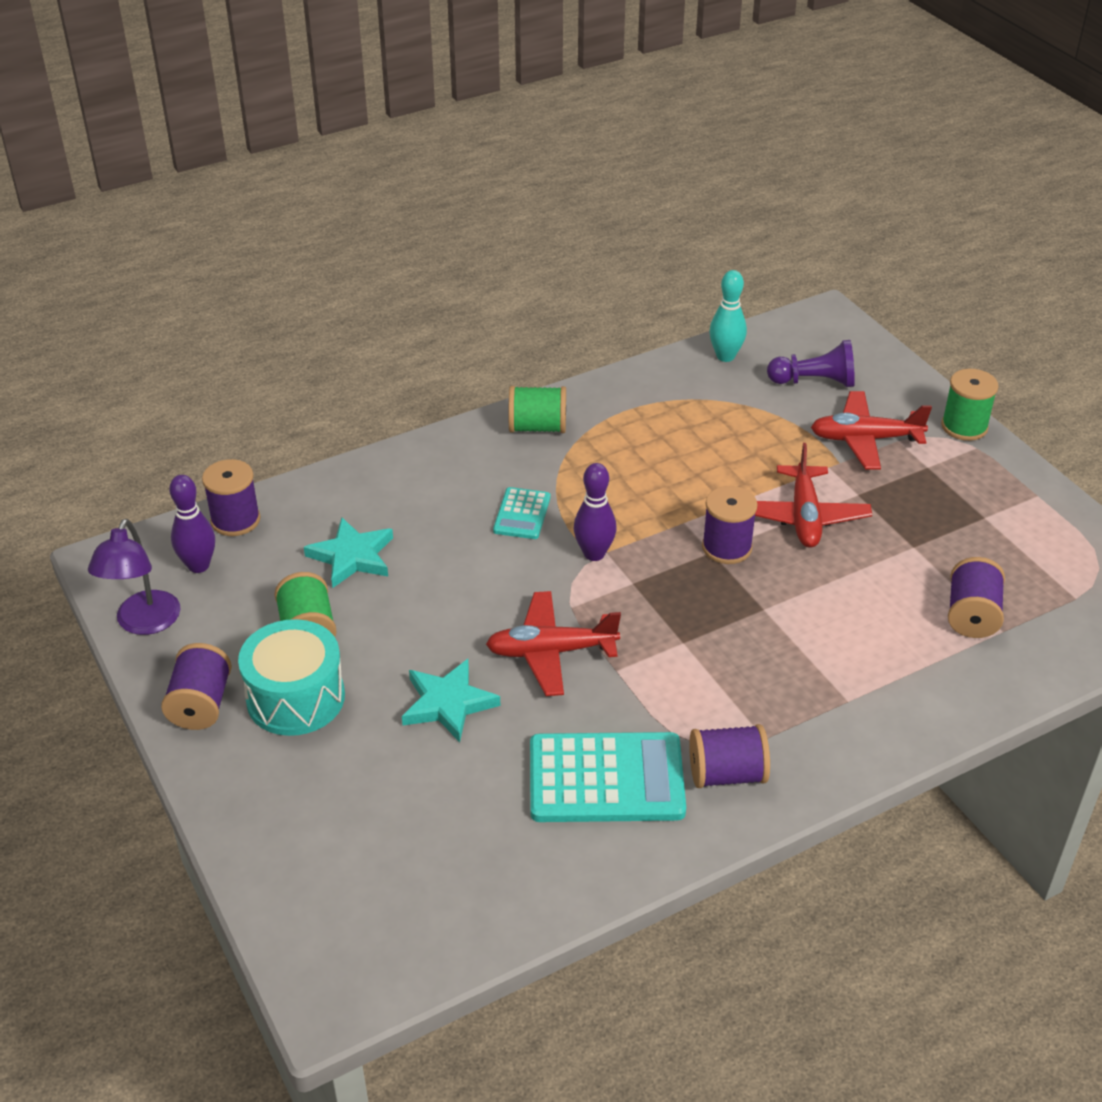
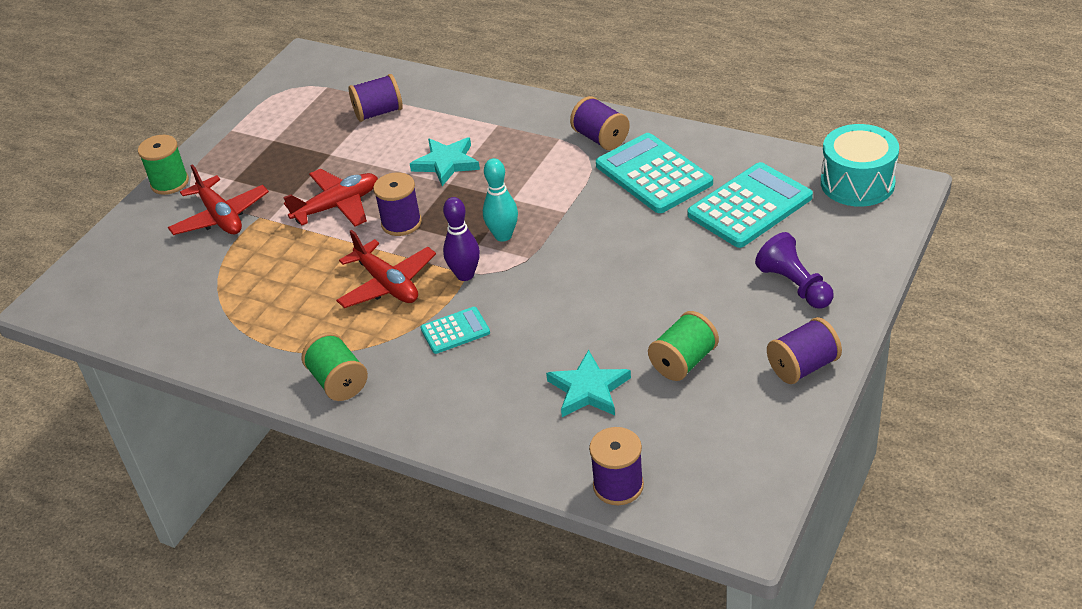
camera: 120 degrees left, 0 degrees up
purple lamp [88,519,181,635] -> none
purple bowling pin [169,475,215,573] -> none
turquoise drum [238,619,345,736] -> turquoise drum moved to [821,124,899,207]
turquoise star [402,659,500,742] -> turquoise star moved to [410,137,480,186]
red plane [486,591,621,696] -> red plane moved to [336,230,436,308]
turquoise bowling pin [709,270,747,362] -> turquoise bowling pin moved to [483,158,518,242]
purple pawn [767,340,855,387] -> purple pawn moved to [755,232,834,309]
none -> turquoise calculator [687,162,813,248]

